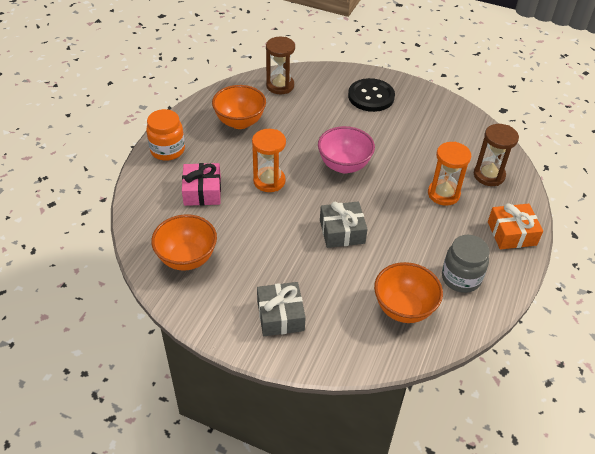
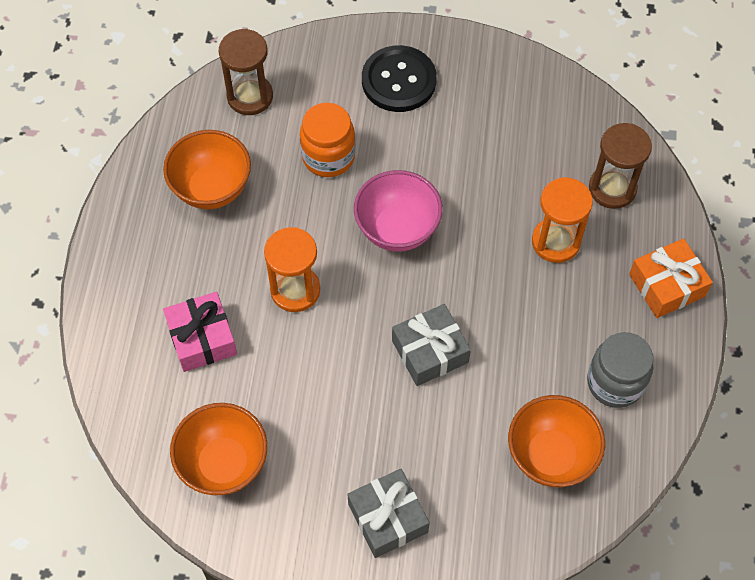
camera: 15 degrees left, 15 degrees up
orange jar [146,109,185,161] -> orange jar moved to [300,103,356,177]

